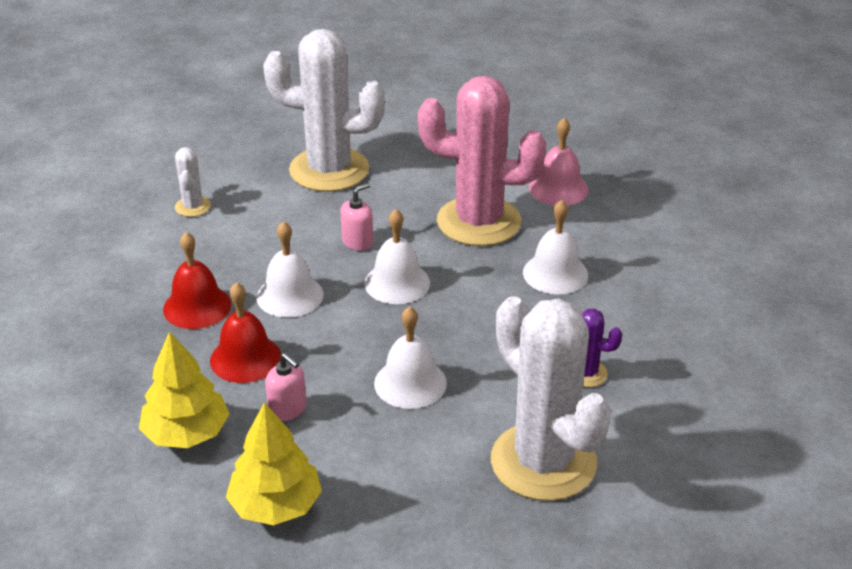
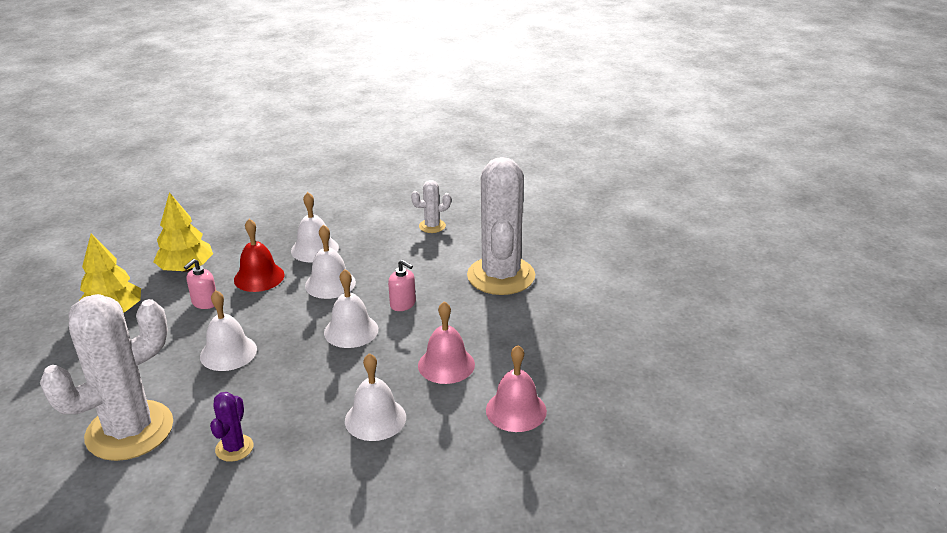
camera: 80 degrees right, 5 degrees down
red bell [163,232,231,329] -> white bell [291,192,339,262]
pink cactus [418,76,546,246] -> pink bell [418,301,475,384]

